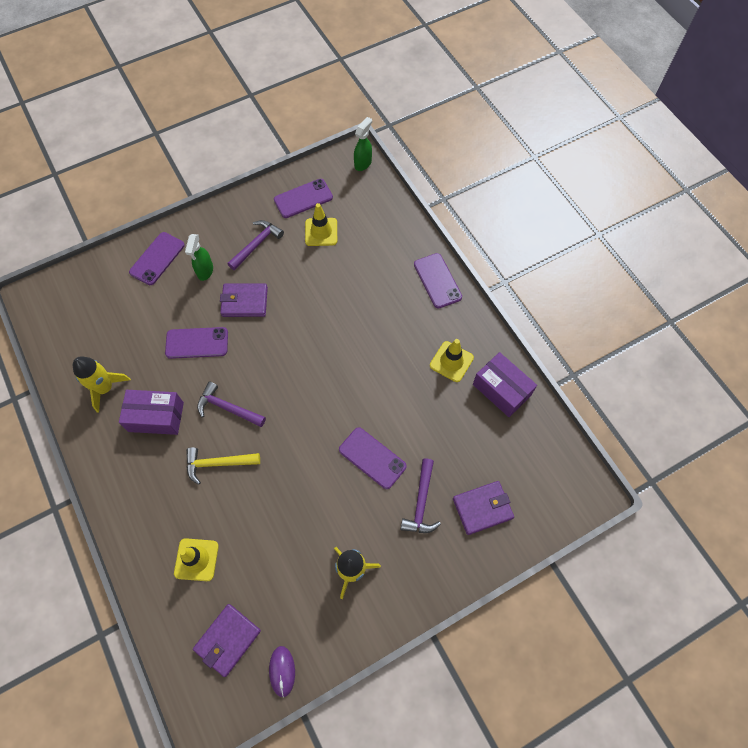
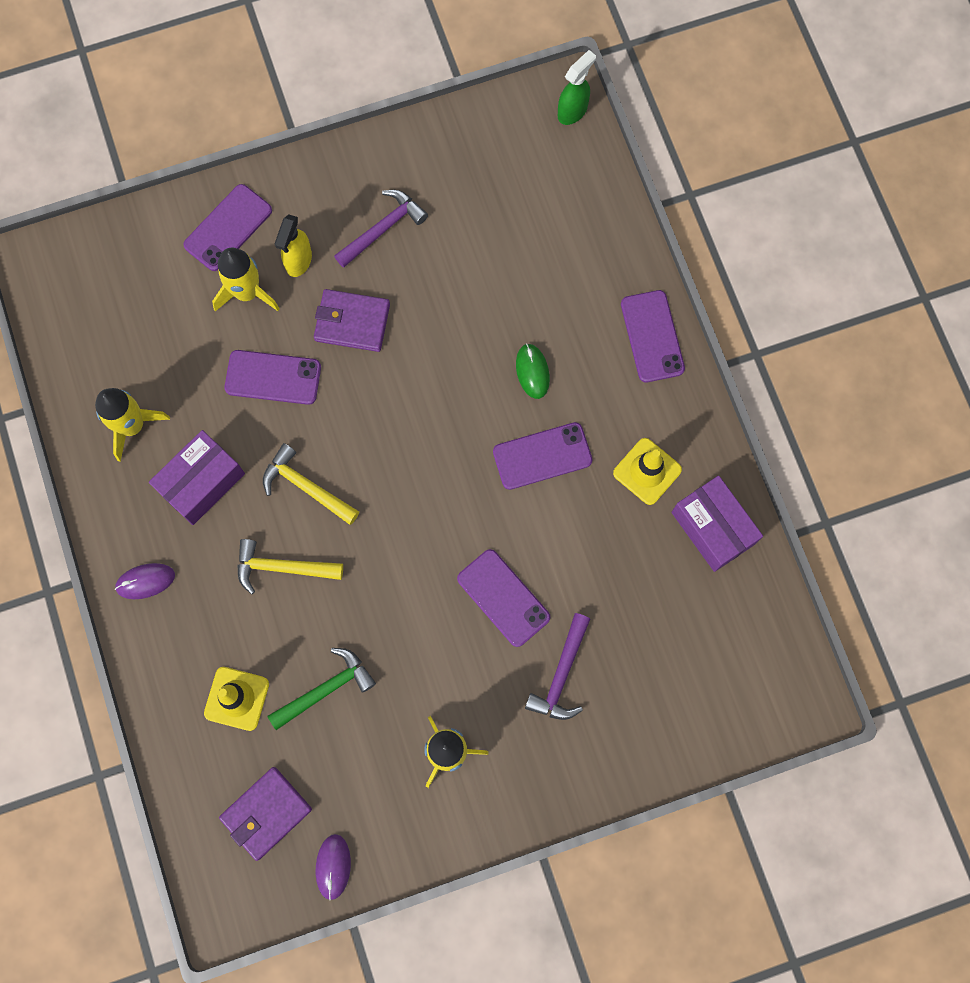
camera: 10 degrees right, 10 degrees up
purple box [119,390,184,435] -> purple box turned 60 degrees counterclockwise [149,430,245,525]
green spray bottle [185,234,213,281] -> yellow spray bottle [275,215,312,277]
purple hammer [197,381,266,427] -> yellow hammer [263,443,359,525]
purple phone [274,179,333,218] -> purple phone moved to [493,422,592,490]
yellow traffic cone [305,203,337,246] -> none
purple wallet [453,481,514,535] -> none
none -> purple mouse [115,563,175,599]
none -> yellow rocket [212,247,280,311]
none -> green hammer [268,648,376,730]
none -> green mouse [516,343,550,399]

